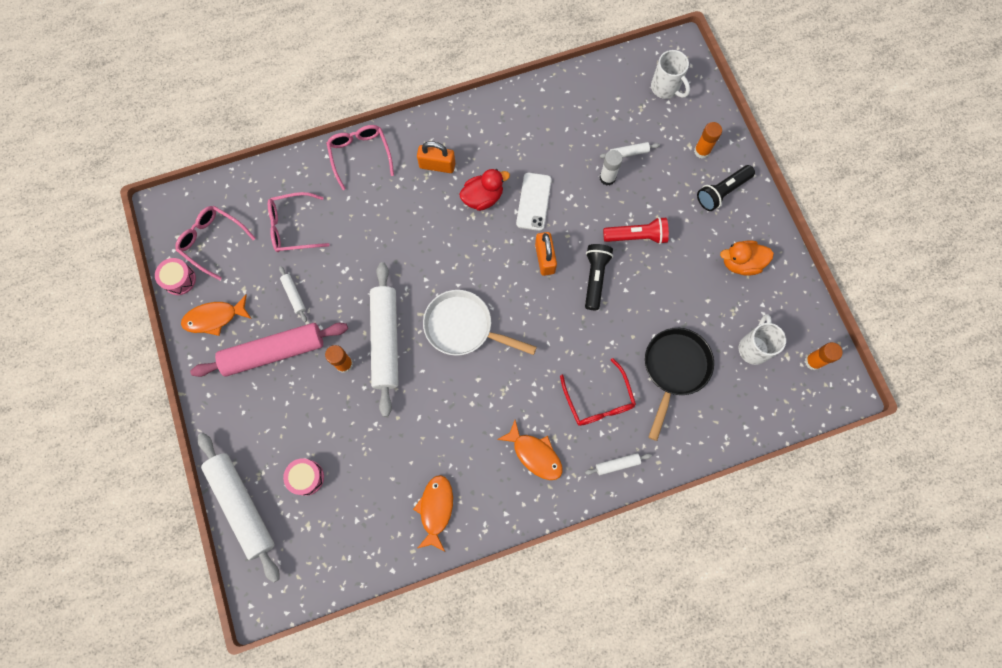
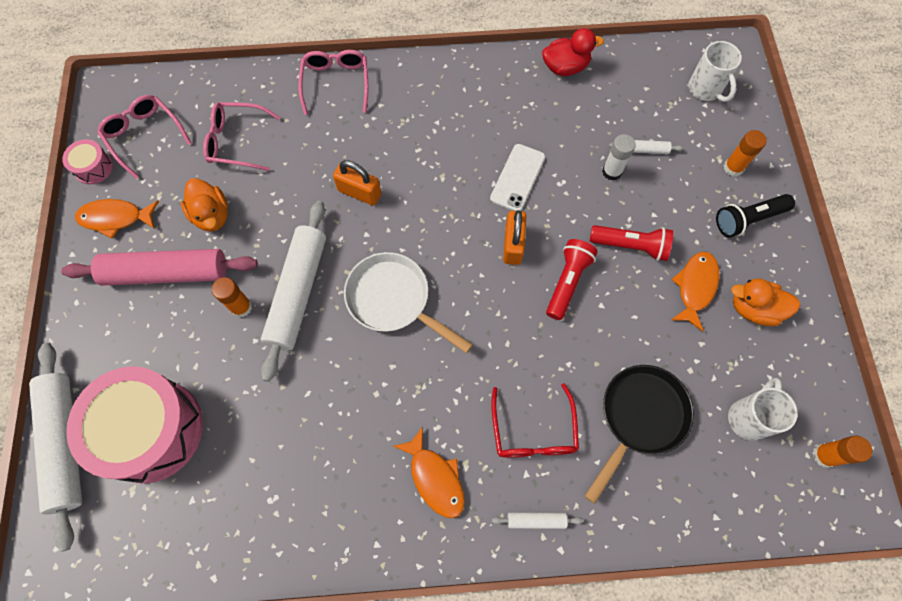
camera: 15 degrees right, 5 degrees down
white rolling pin [279,266,307,322] -> orange duck [181,178,228,232]
pink drum [283,458,324,496] -> pink drum [66,366,203,483], size x2.34
orange fish [413,475,453,552] -> orange fish moved to [671,251,720,332]
orange padlock [417,141,455,173] -> orange padlock moved to [333,160,381,206]
red duck [459,169,510,211] -> red duck moved to [542,28,604,76]
black flashlight [585,244,613,310] -> red flashlight [546,239,598,320]

